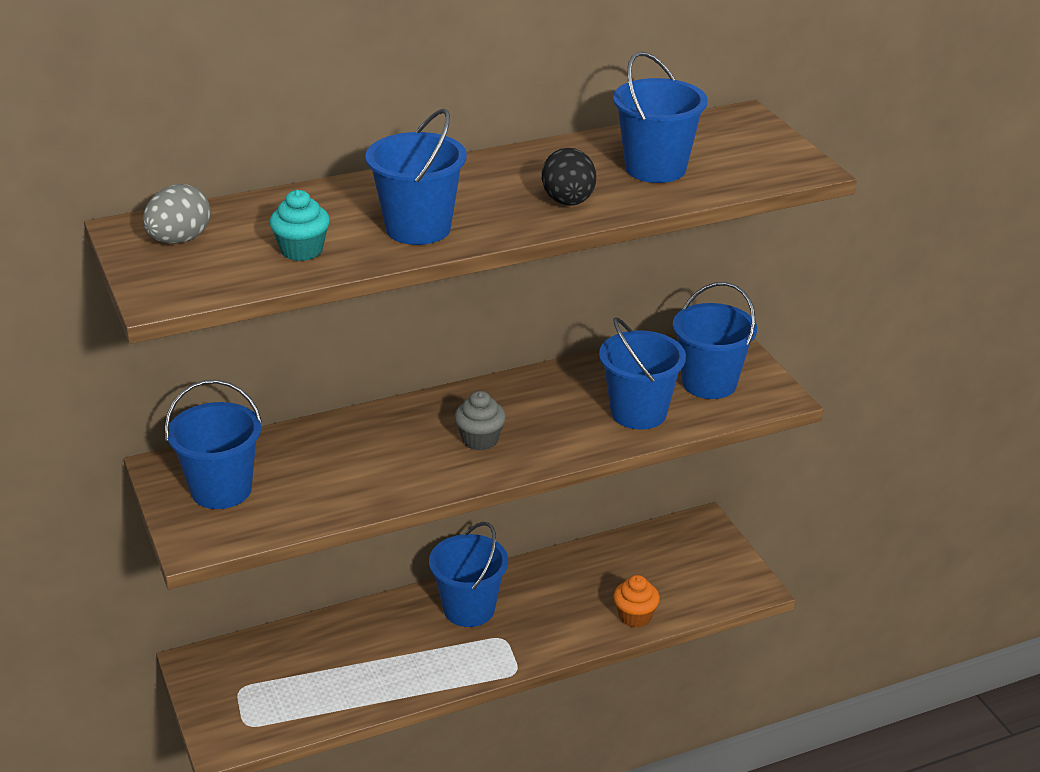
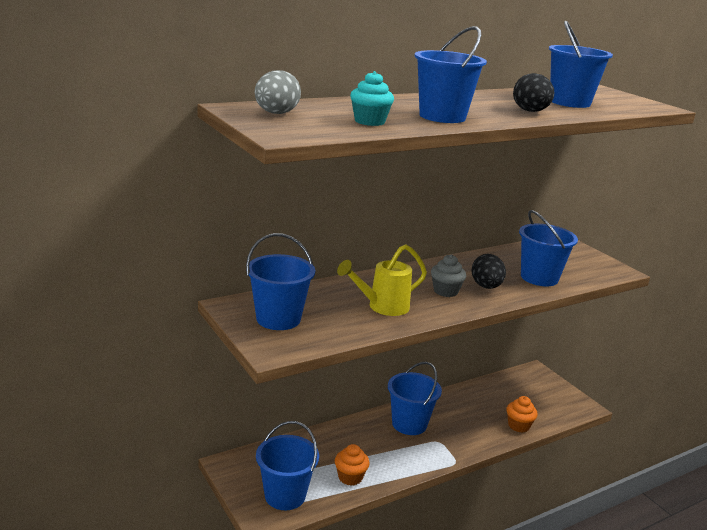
camera: 10 degrees left, 10 degrees down
blue bucket [673,282,757,399] -> blue bucket moved to [256,421,319,510]
none -> orange cupcake [335,444,370,486]
none -> yellow watering can [337,244,427,316]
none -> black egg [471,254,506,289]

